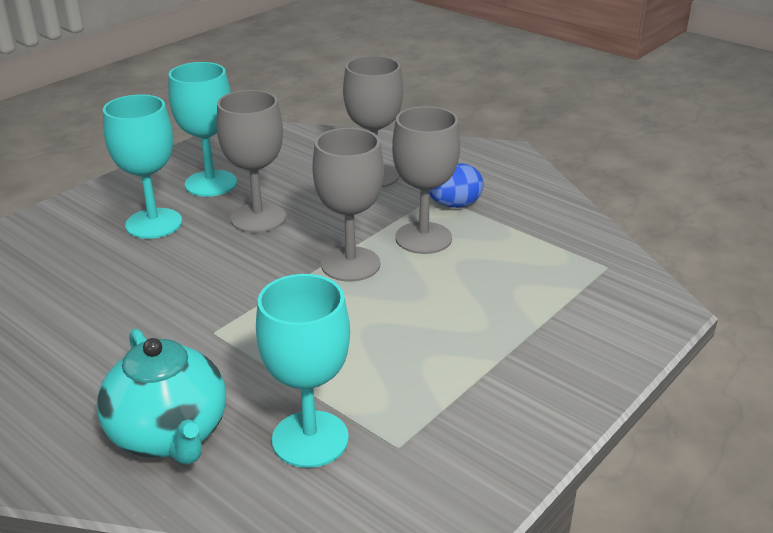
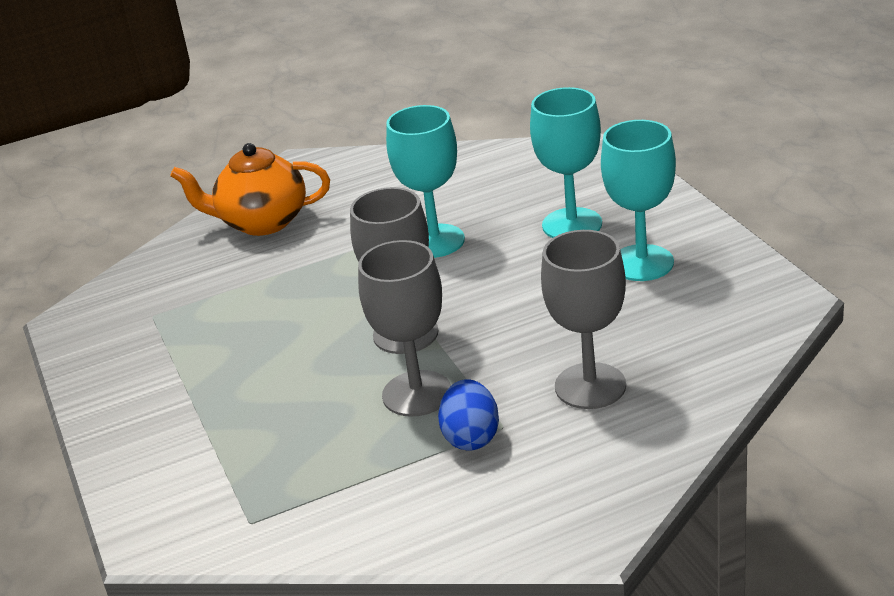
camera: 120 degrees right, 0 degrees up
turquoise teapot [96,329,226,465] -> orange teapot [170,143,330,236]
grey goblet [216,90,286,233] -> none
turquoise goblet [256,274,350,468] -> turquoise goblet moved to [386,105,465,258]

